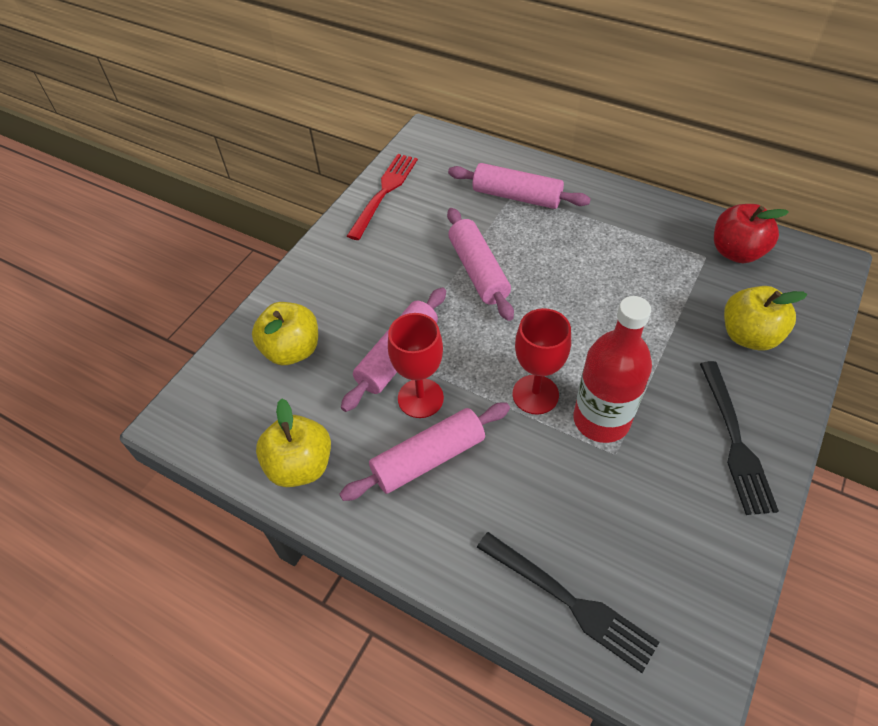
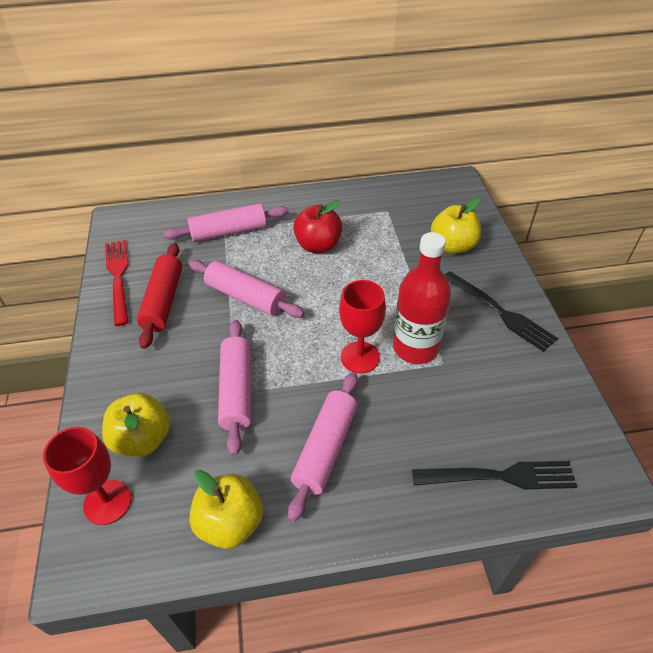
camera: 40 degrees left, 5 degrees down
red goblet [388,313,444,418] -> red goblet moved to [43,427,131,525]
red apple [714,204,789,263] -> red apple moved to [293,200,343,253]
none -> red rolling pin [137,243,182,349]

